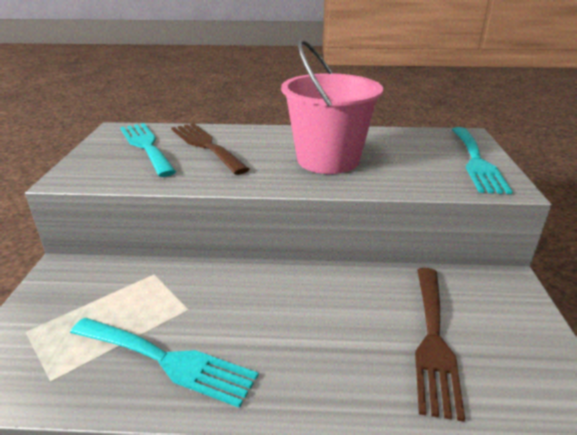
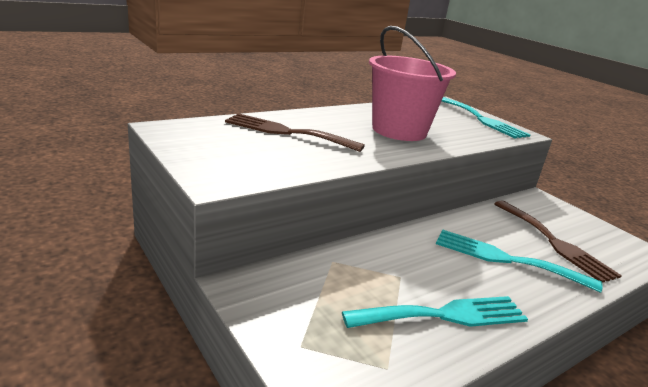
camera: 40 degrees left, 5 degrees down
turquoise fork [120,123,176,177] -> turquoise fork moved to [436,229,603,293]

